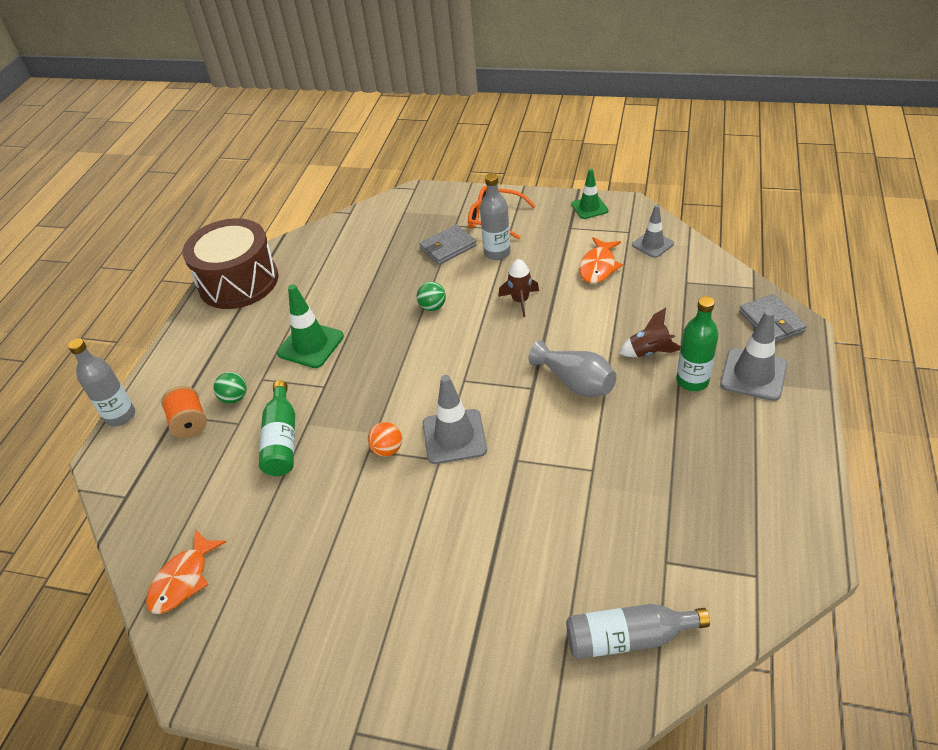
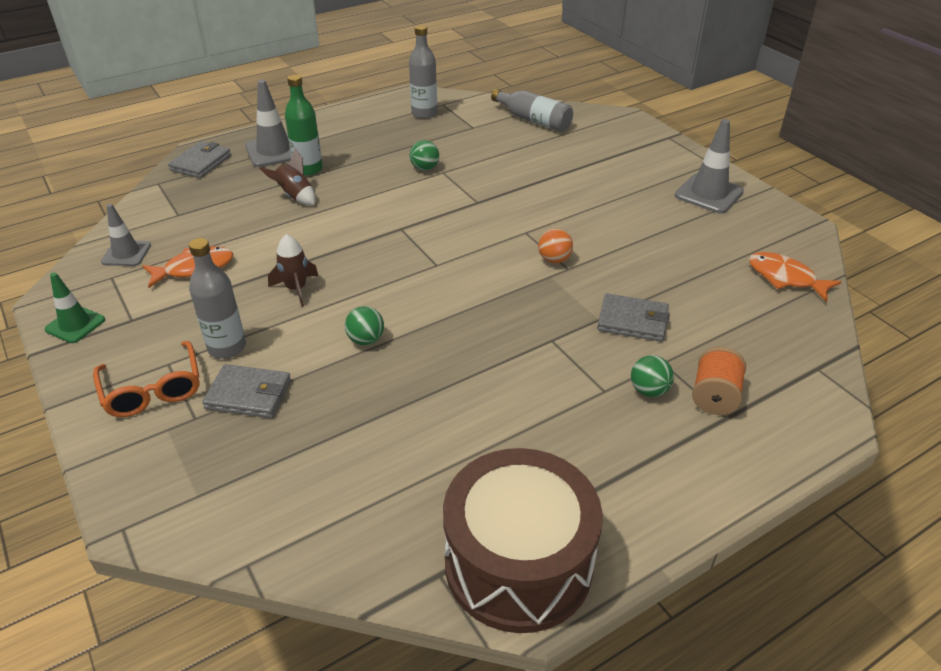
camera: 140 degrees left, 5 degrees down
grey bottle [68,338,135,426] -> grey bottle moved to [409,25,437,119]
orange fish [146,529,226,614] -> orange fish turned 120 degrees counterclockwise [749,252,842,302]
green bottle [259,380,295,476] -> grey wallet [597,293,670,342]
green traffic cone [277,284,344,368] -> none
grey traffic cone [423,375,487,464] -> grey traffic cone moved to [675,119,744,213]
grey vase [529,340,617,397] -> none
none -> green ball [410,140,439,171]

